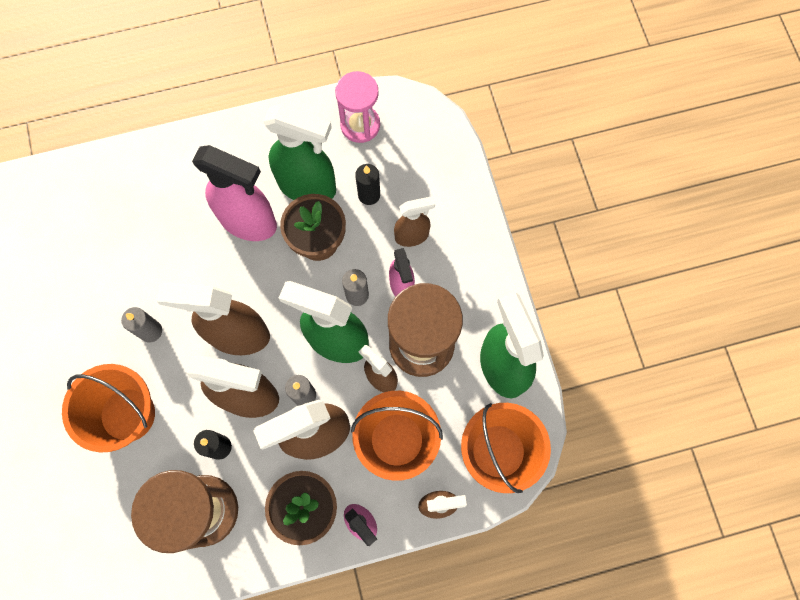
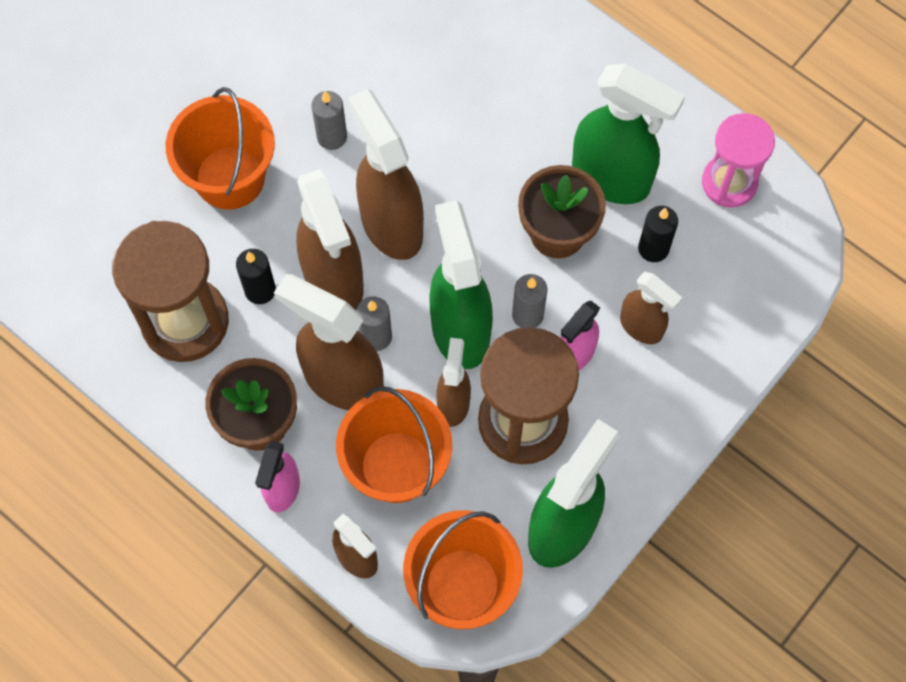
camera: 55 degrees right, 5 degrees down
pink spray bottle [192,145,277,241] -> none
green spray bottle [263,104,336,200] -> green spray bottle turned 45 degrees counterclockwise [572,64,685,204]

